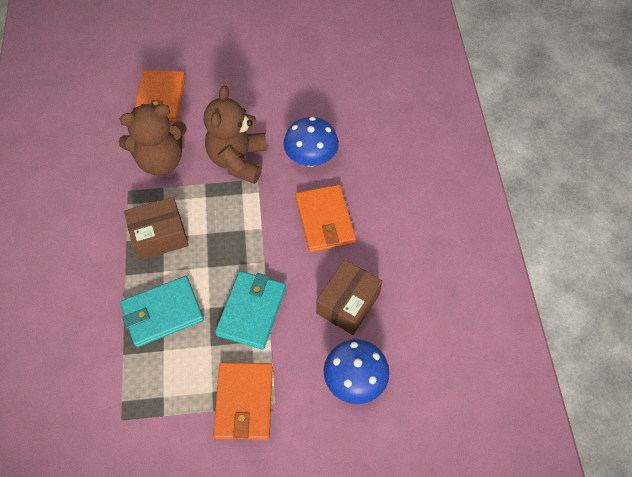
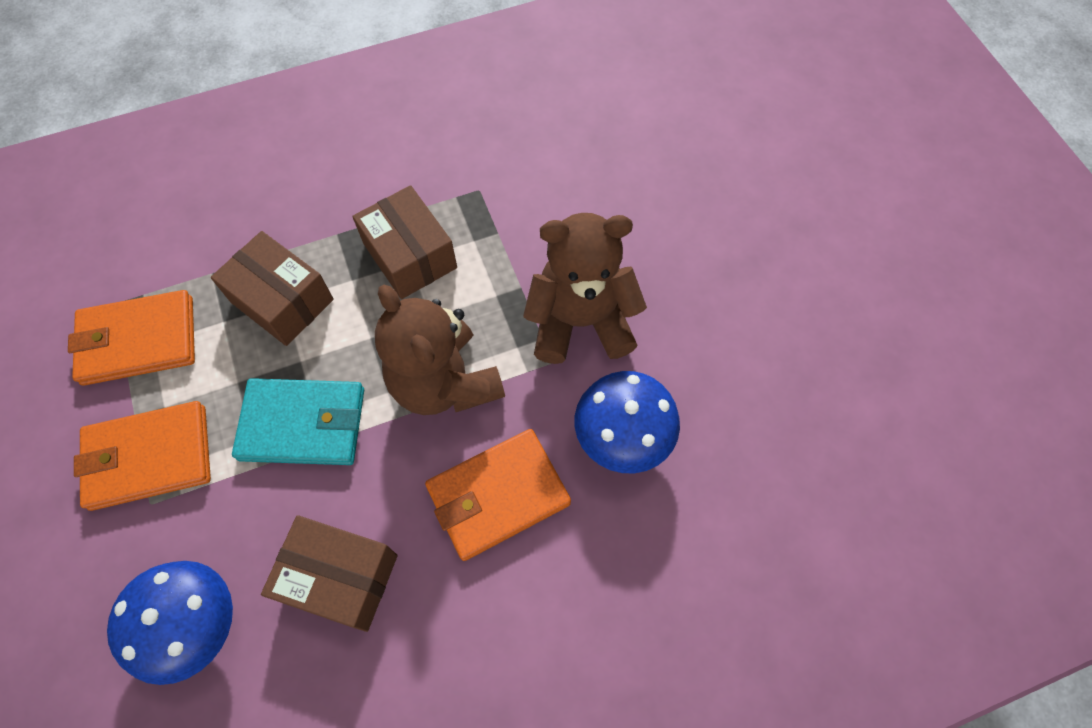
camera: 75 degrees right, 5 degrees up
brown teddy bear [119,103,187,176] -> brown teddy bear moved to [375,285,505,415]
turquoise wallet [120,276,204,347] -> brown box [211,231,334,346]
orange wallet [135,70,185,122] -> orange wallet moved to [68,290,195,386]

